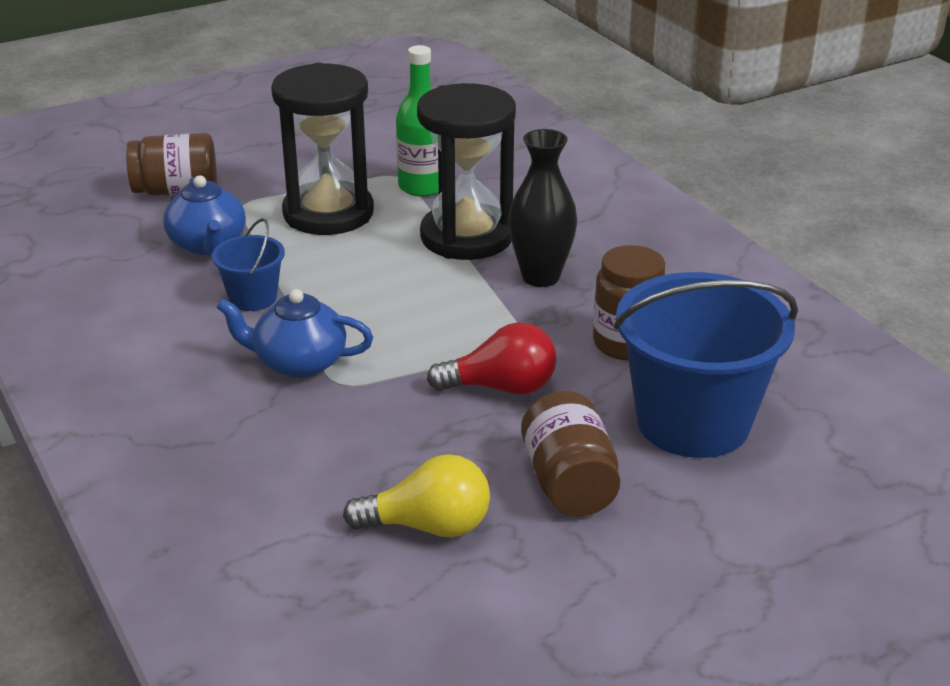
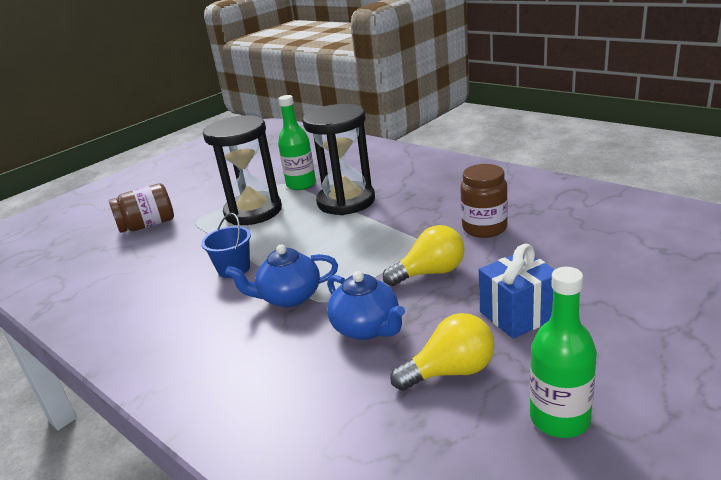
camera: 15 degrees left, 5 degrees down
blue teapot [163,175,246,255] -> blue teapot moved to [327,271,405,340]
red light bulb [427,322,556,394] -> yellow light bulb [383,225,464,286]
black vase [508,129,577,287] -> none
brown jar [521,391,620,517] -> blue gift [479,244,555,339]
blue bucket [614,272,798,458] -> none
none -> green bottle [530,267,597,438]

